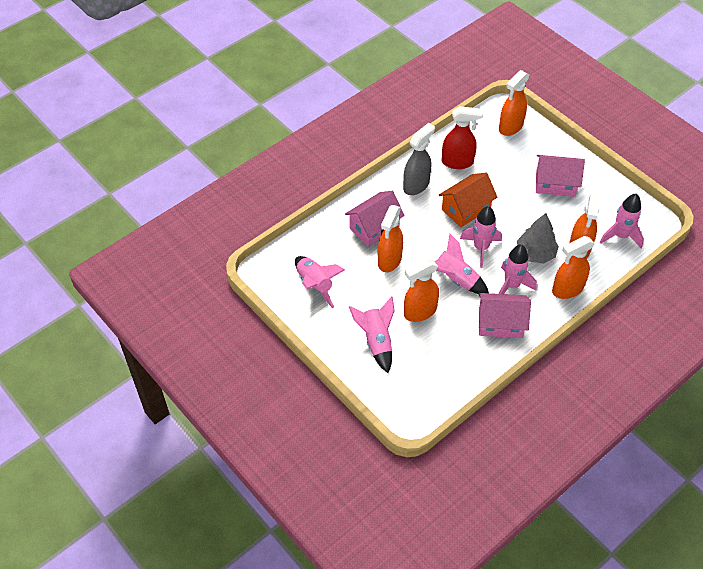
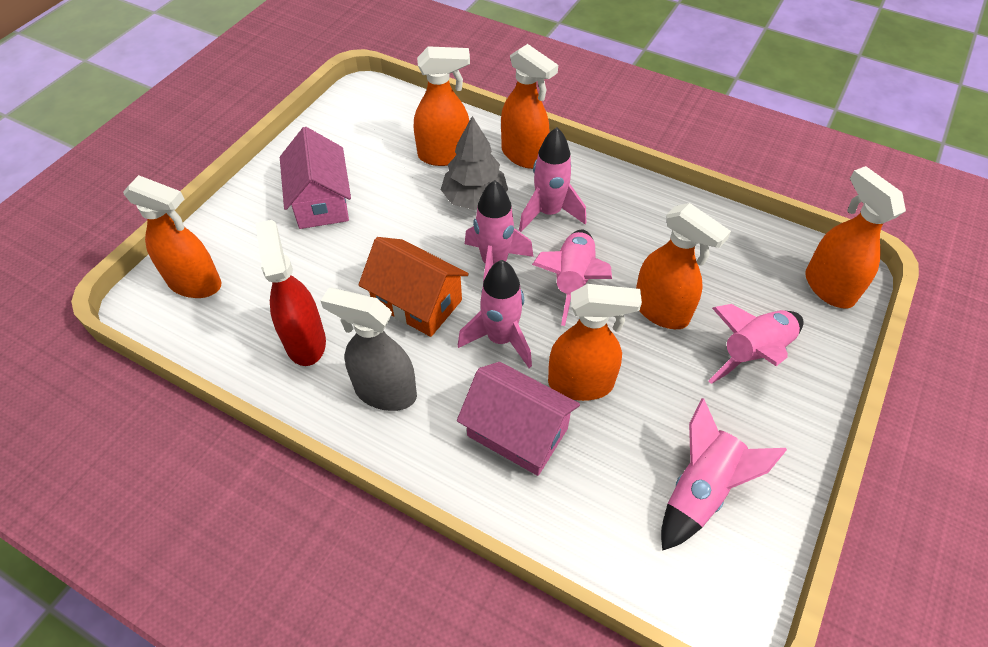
camera: 110 degrees left, 0 degrees up
pink house [478,293,531,338] -> none
pink rocket [600,193,644,248] -> pink rocket moved to [458,260,532,368]
none -> orange spray bottle [805,166,906,309]

